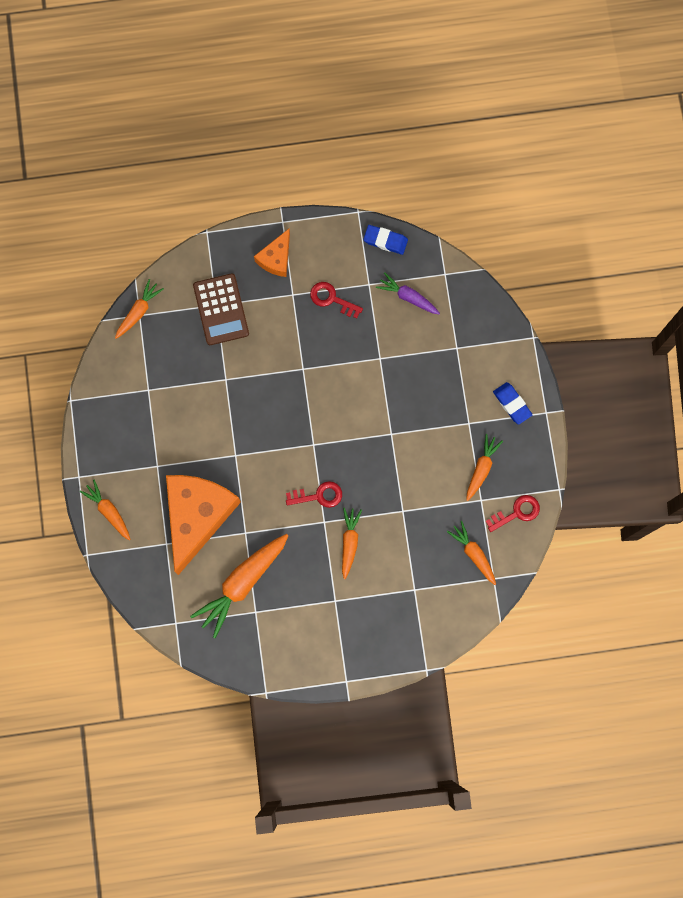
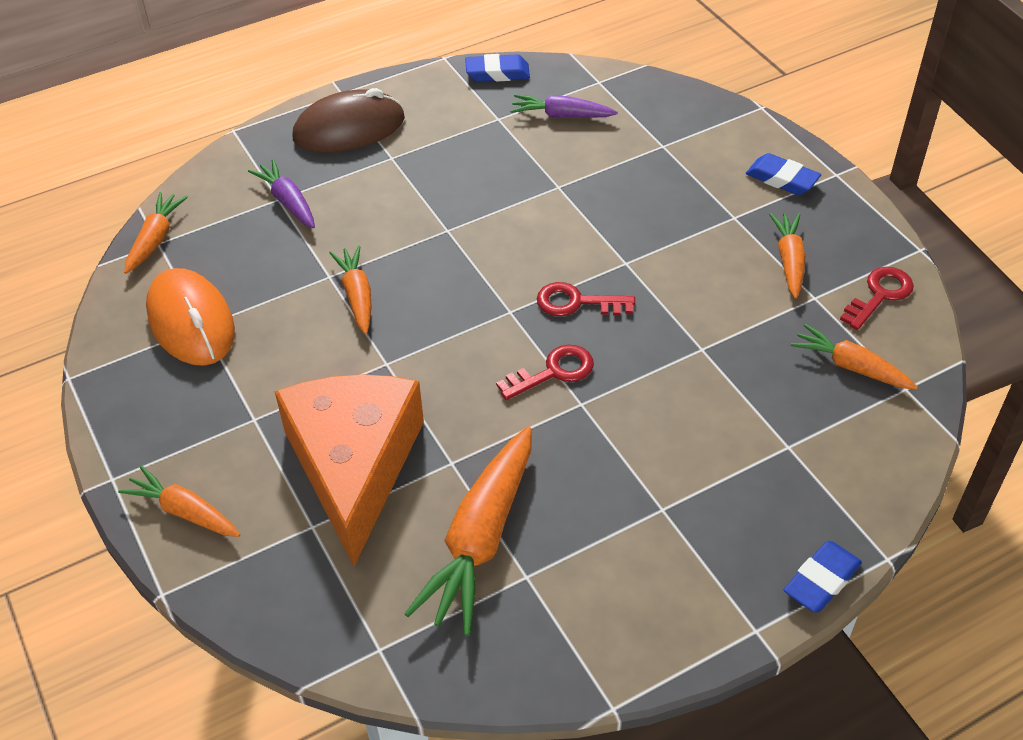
camera: 20 degrees left, 30 degrees down
brown calculator [193,273,249,345] -> purple carrot [248,159,315,228]
orange cheese [254,229,290,277] -> brown mouse [292,88,405,153]
red key [310,282,363,319] -> red key moved to [537,282,635,316]
orange carrot [342,508,362,579] -> orange carrot moved to [329,245,371,334]
none -> orange mouse [146,268,235,366]
none -> blue eraser [784,541,862,613]

